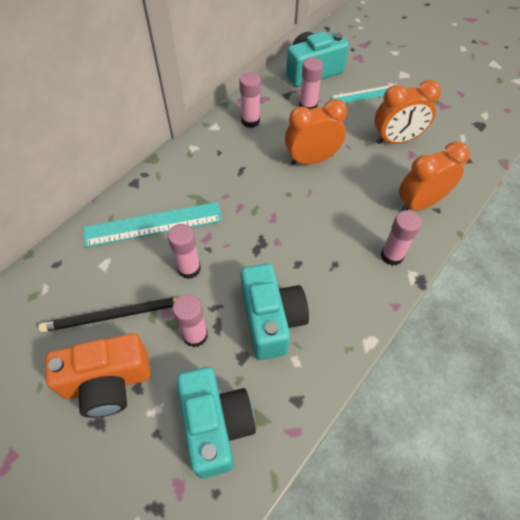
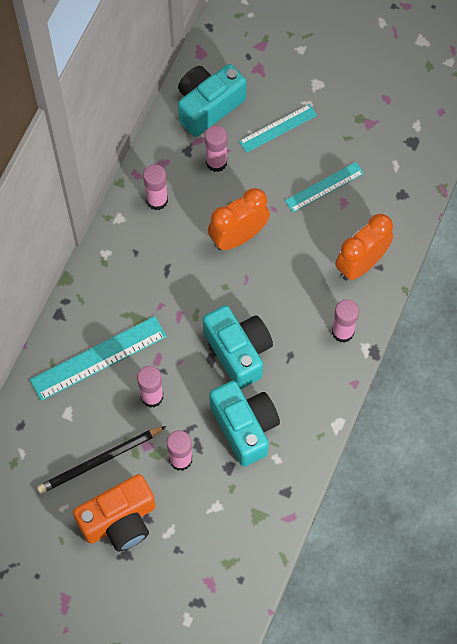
camera: 15 degrees left, 10 degrees up
turquoise camera [177,367,256,479] -> turquoise camera moved to [203,305,273,389]
orange clock [375,80,441,144] -> turquoise ruler [285,162,364,212]

